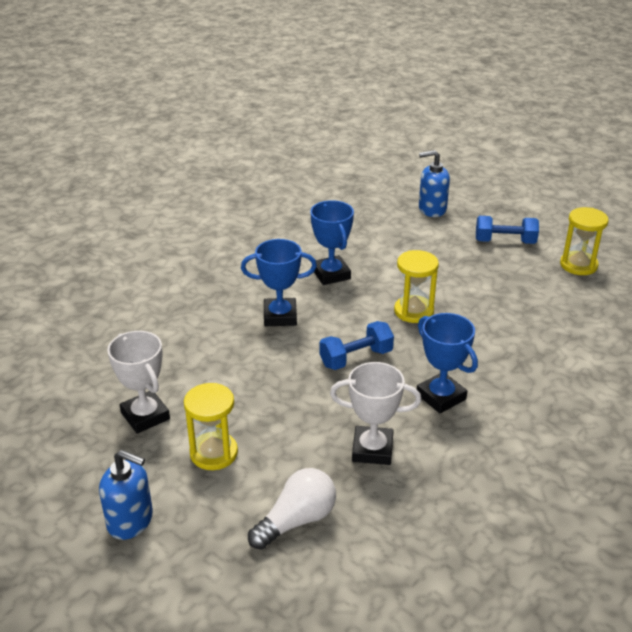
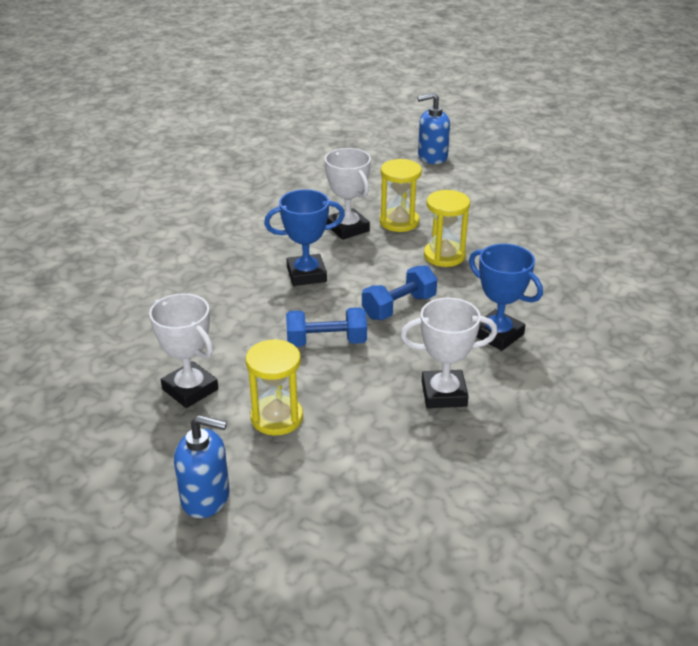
camera: 10 degrees left, 0 degrees up
white light bulb [248,468,336,550] -> none
blue trophy [310,200,354,285] -> white trophy [325,148,371,240]
blue dumbbell [476,216,539,244] -> blue dumbbell moved to [286,307,367,347]
yellow hourglass [560,207,609,275] -> yellow hourglass moved to [380,159,422,232]

